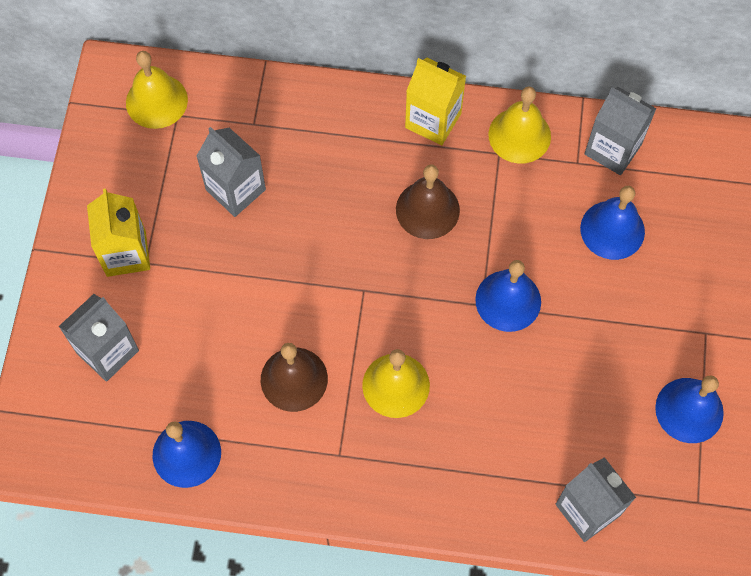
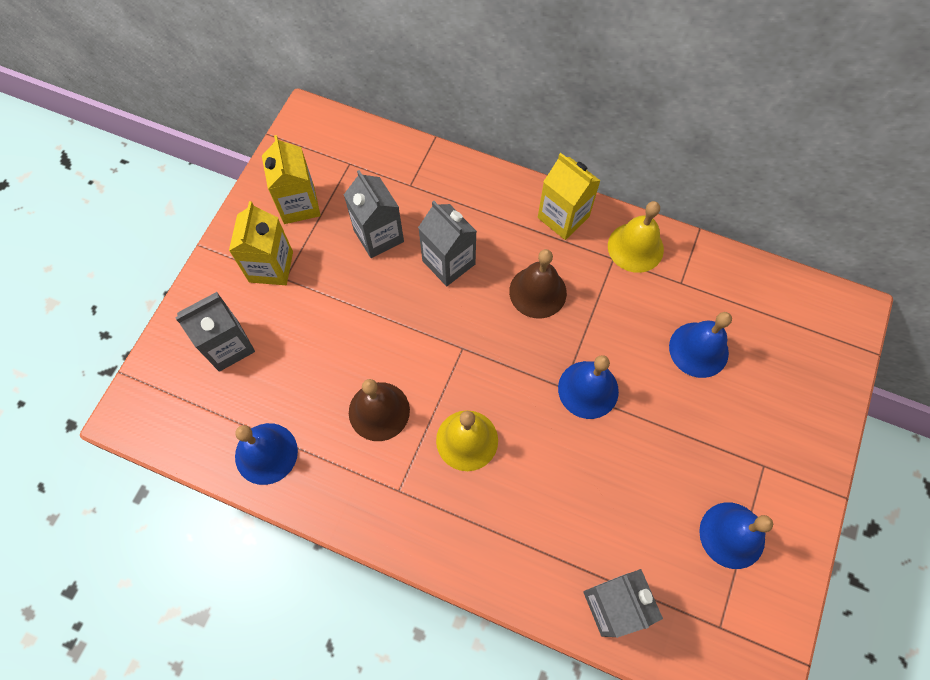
camera: 15 degrees right, 0 degrees up
yellow bell [126,51,188,129] -> none
grey carton [584,87,657,175] -> grey carton moved to [418,201,477,286]
none -> yellow carton [262,135,320,224]

